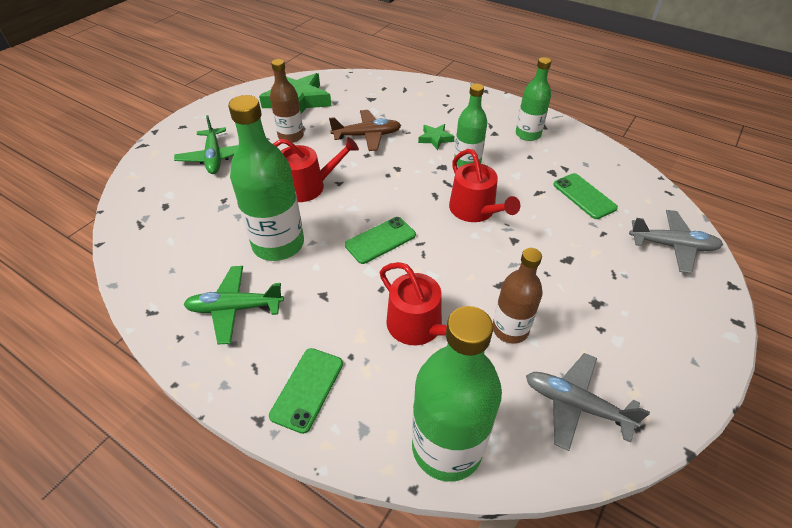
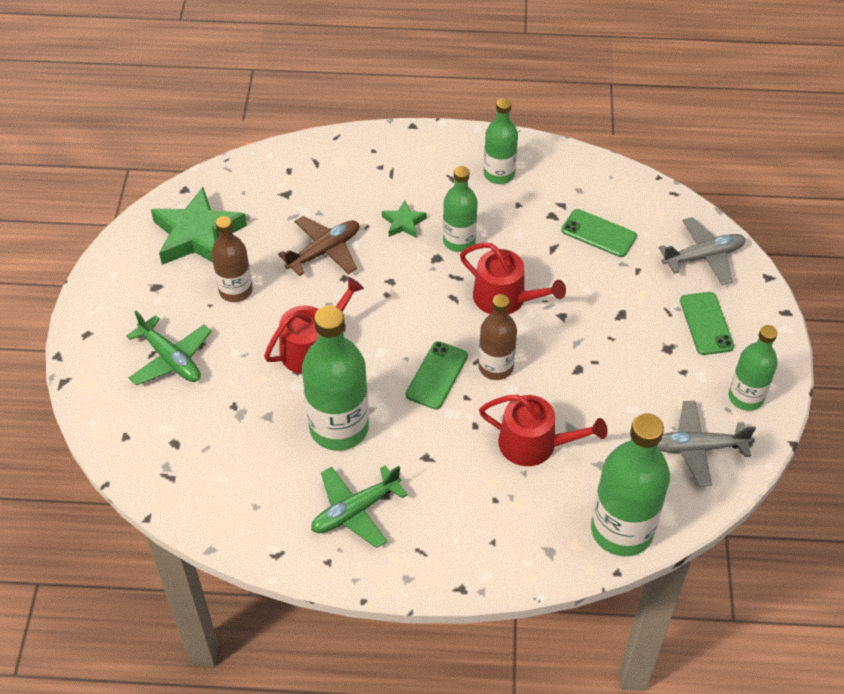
camera: 30 degrees left, 5 degrees up
green phone [269,348,343,434] -> green phone moved to [680,292,734,355]
brown bottle [493,248,543,344] -> brown bottle moved to [478,294,517,380]
none -> green bottle [728,325,778,411]

